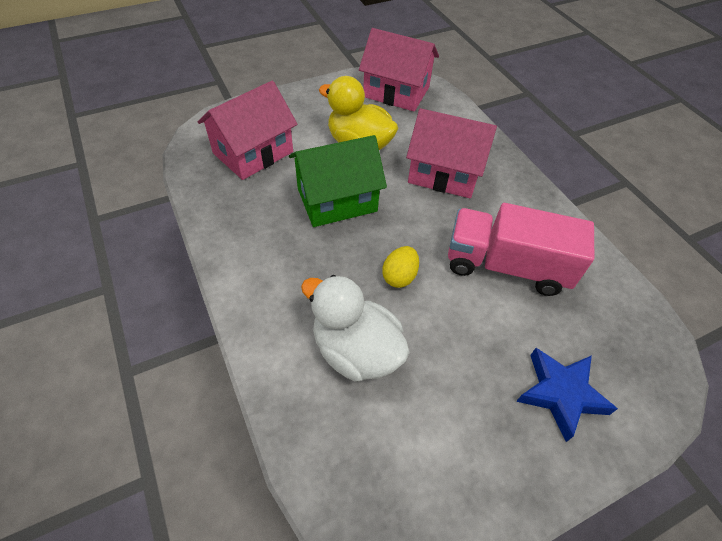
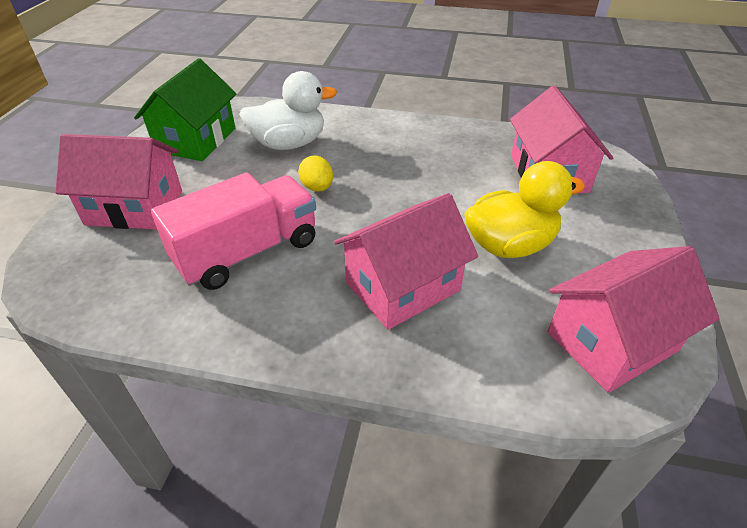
camera: 130 degrees right, 10 degrees down
green house [289,135,387,227] -> green house moved to [134,58,237,161]
blue star [516,348,618,442] -> pink house [55,134,182,230]

